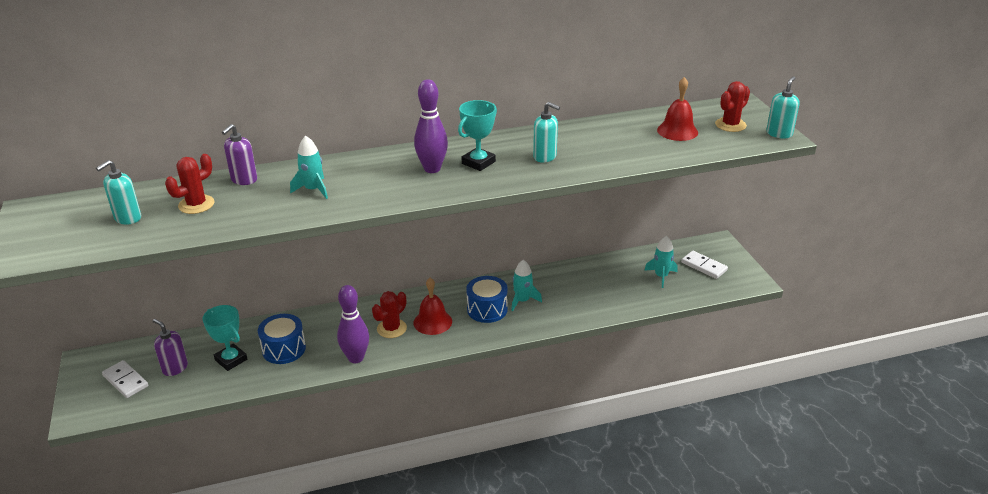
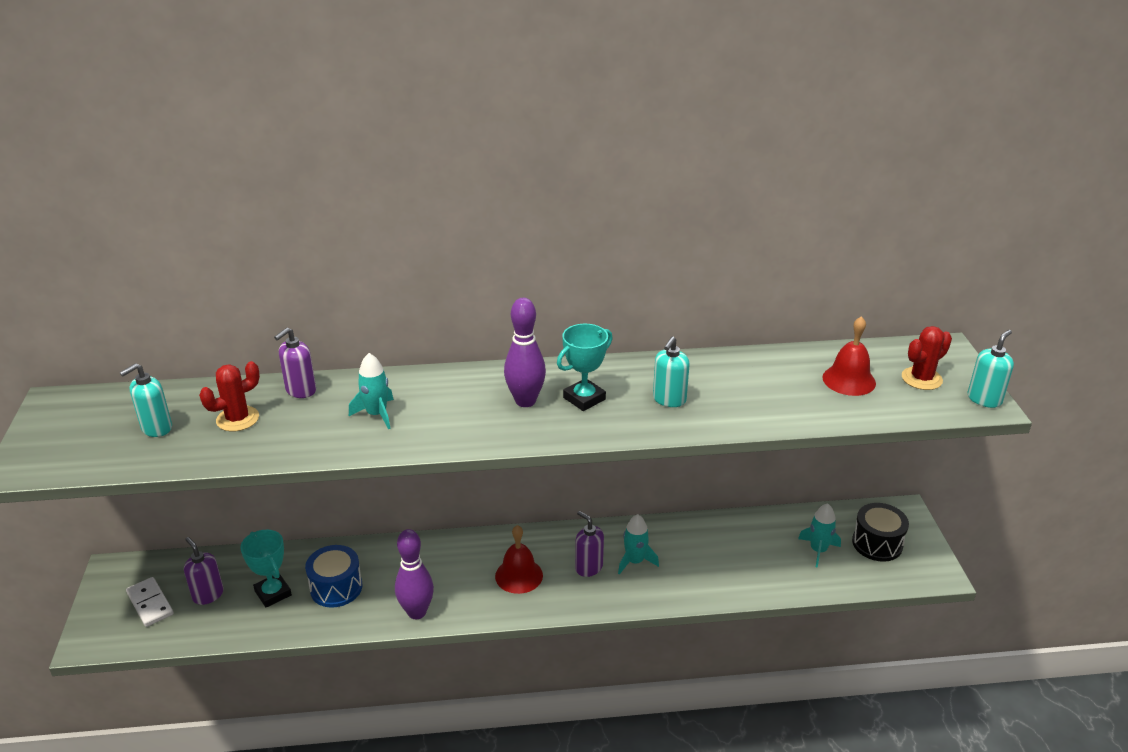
camera: 10 degrees right, 0 degrees up
red cactus [372,291,407,338] -> none
blue drum [466,276,508,323] -> purple soap dispenser [575,511,604,577]
turquoise soap dispenser [533,102,560,163] -> turquoise soap dispenser turned 75 degrees clockwise [653,336,690,407]
white domino [681,251,728,279] -> black drum [852,503,909,562]

